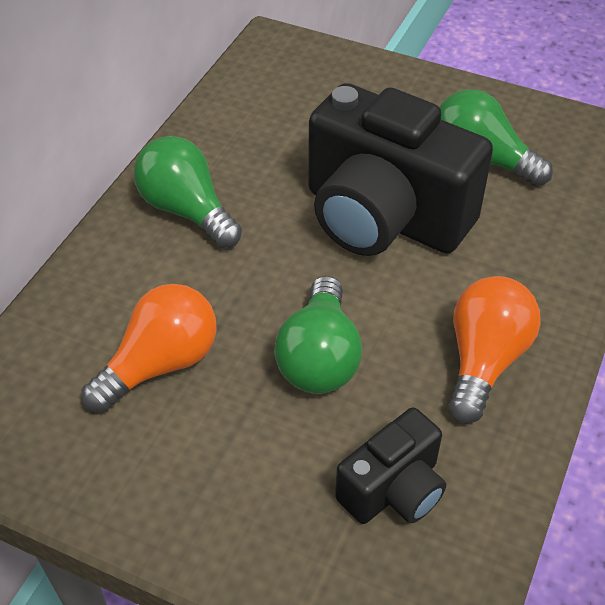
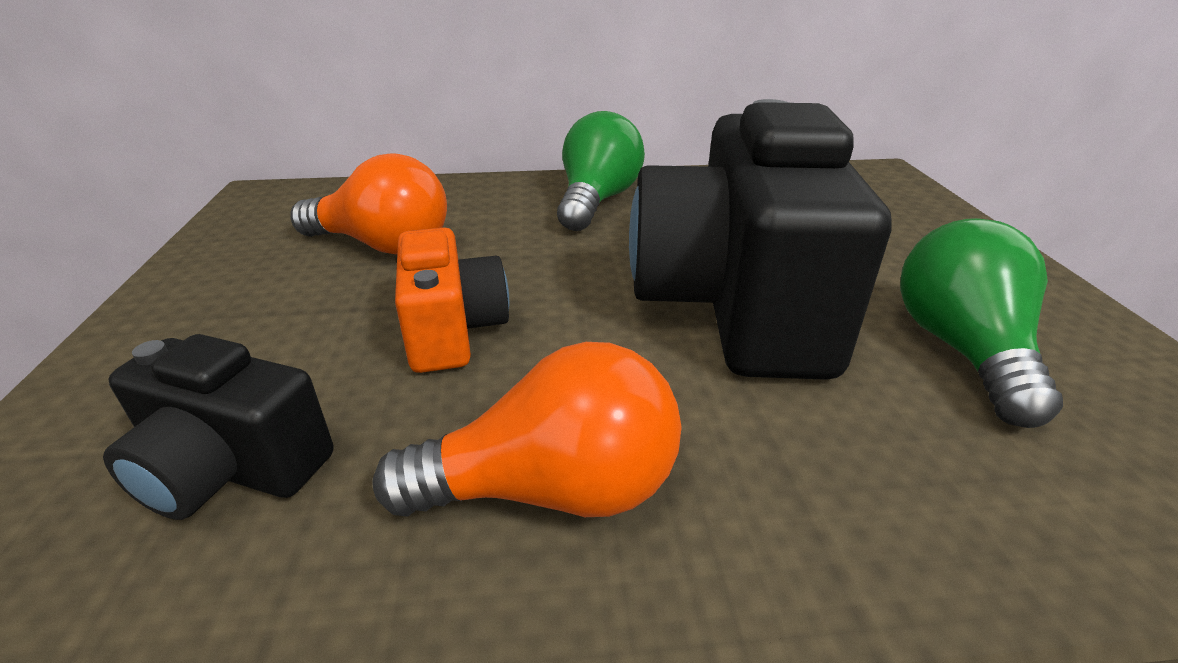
camera: 60 degrees right, 15 degrees down
green light bulb [274,276,362,394] -> orange camera [395,227,509,373]

